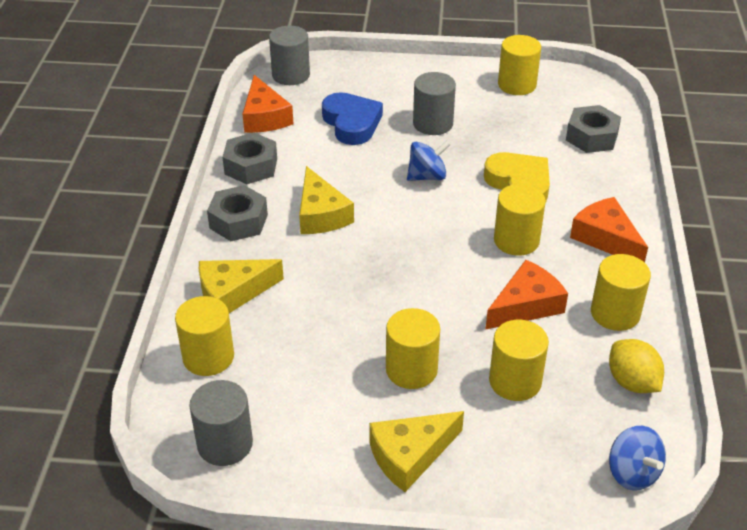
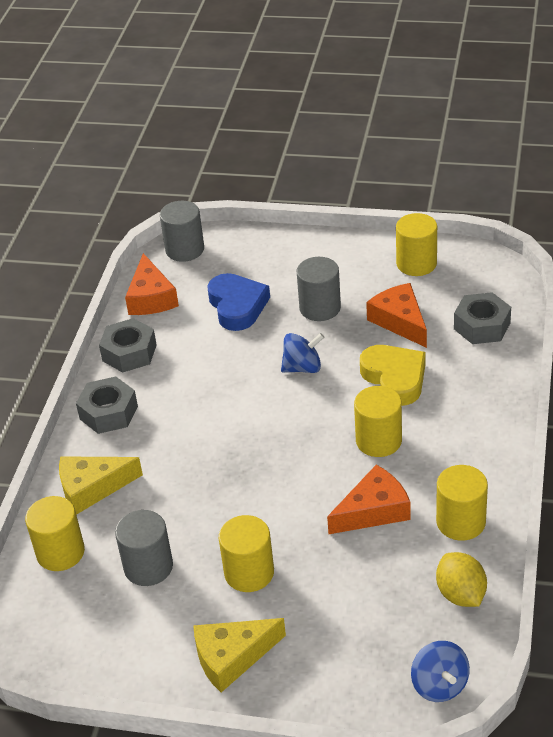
camera: 10 degrees right, 0 degrees up
grey cylinder [189,380,253,466] -> grey cylinder moved to [115,510,173,586]
yellow cheese [299,166,354,234] -> none
yellow cylinder [489,320,549,401] -> none
orange cheese [570,197,648,263] -> orange cheese moved to [366,283,427,348]

